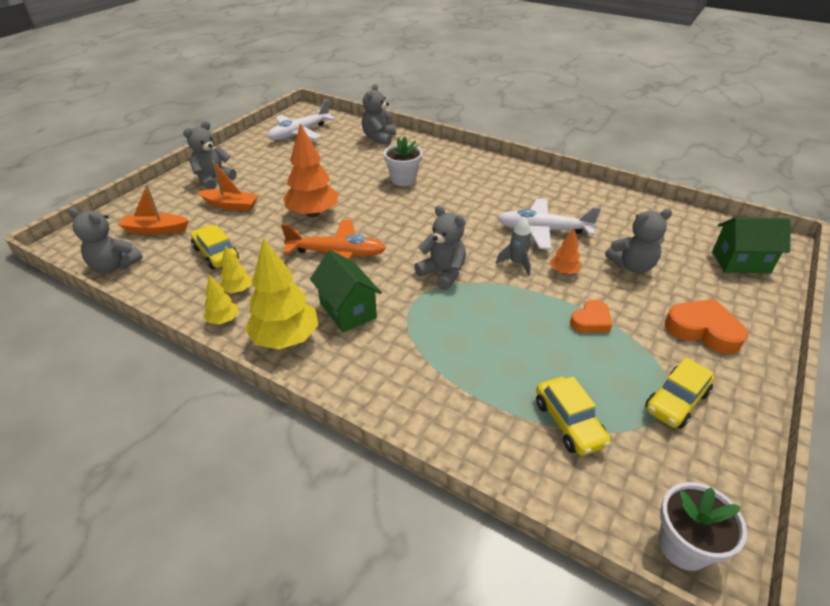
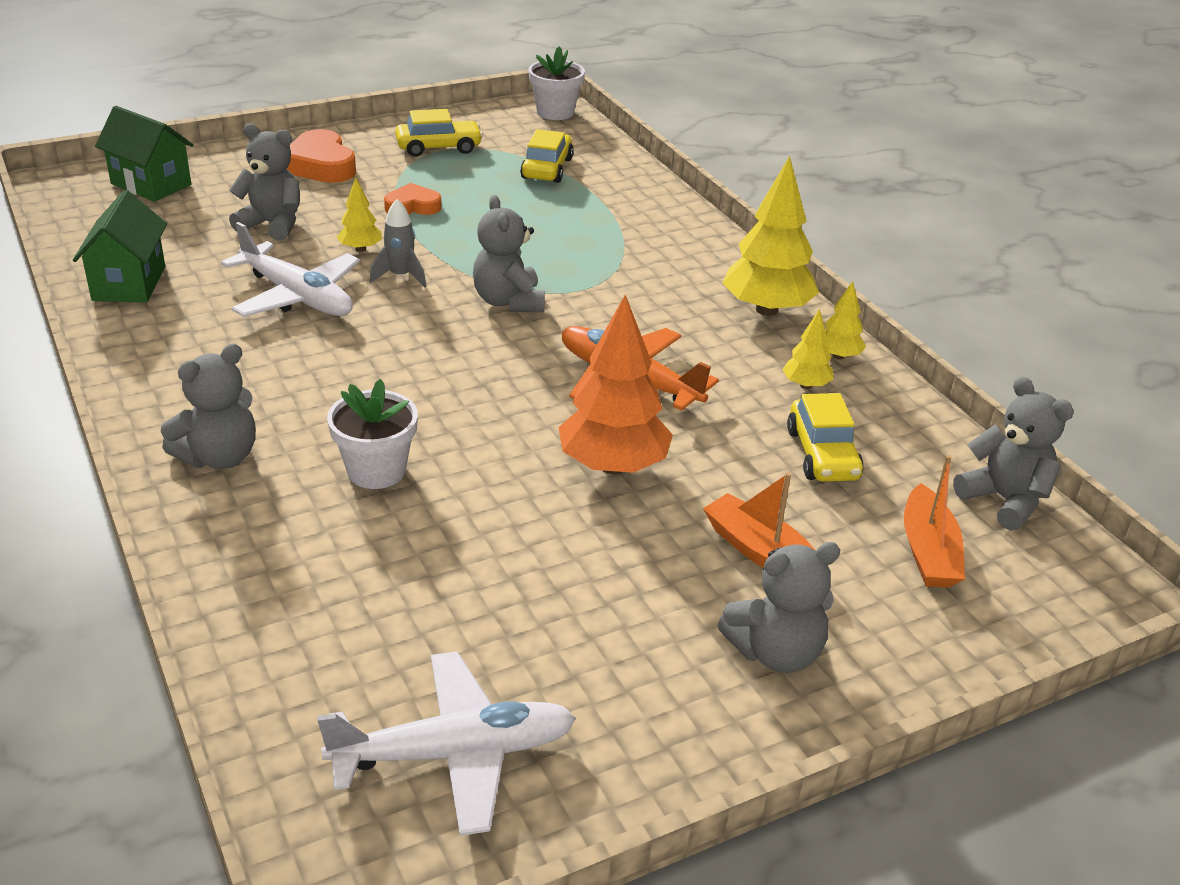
camera: 150 degrees left, 5 degrees down
orange boat [118,185,189,235] -> orange boat turned 60 degrees clockwise [904,455,965,588]
green house [310,250,382,332] -> green house moved to [73,190,167,303]
grey teddy bear [362,84,396,145] -> grey teddy bear moved to [161,344,256,469]
orange tree [550,228,581,274] -> yellow tree [337,177,382,252]

